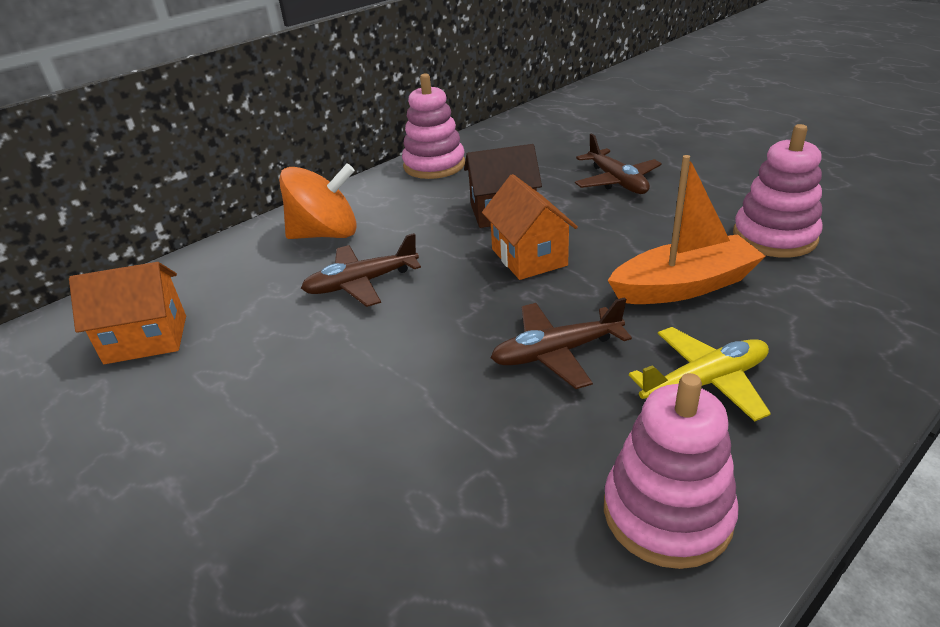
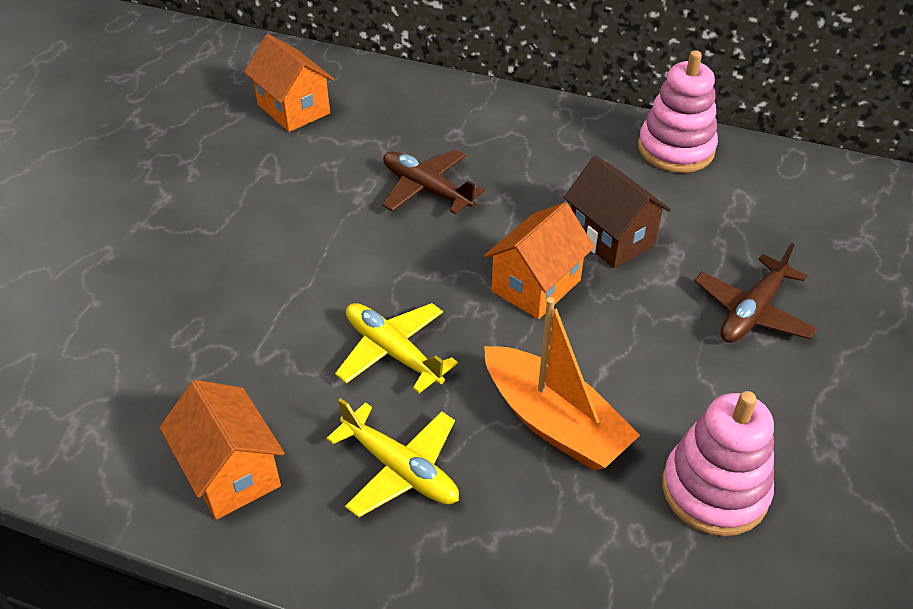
camera: 60 degrees right, 10 degrees up
orange spinning top [279,163,357,239] -> none
brown plane [491,297,632,389] -> yellow plane [335,303,458,393]
pink stacking toy [604,373,739,569] -> orange house [159,380,284,520]

